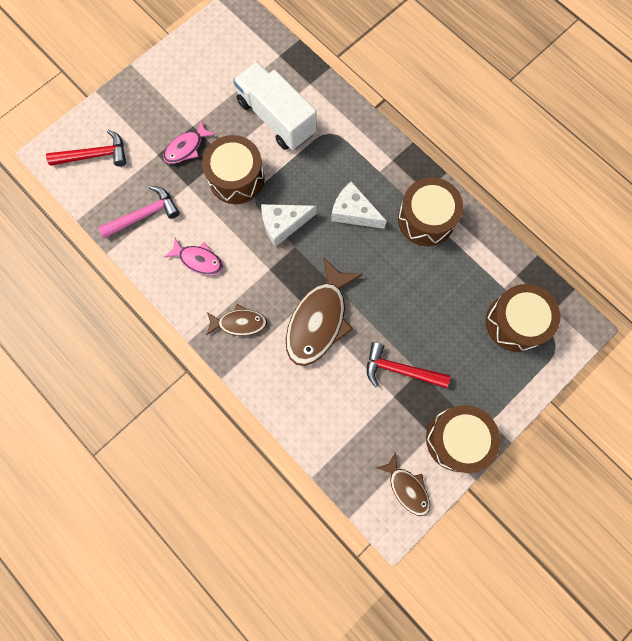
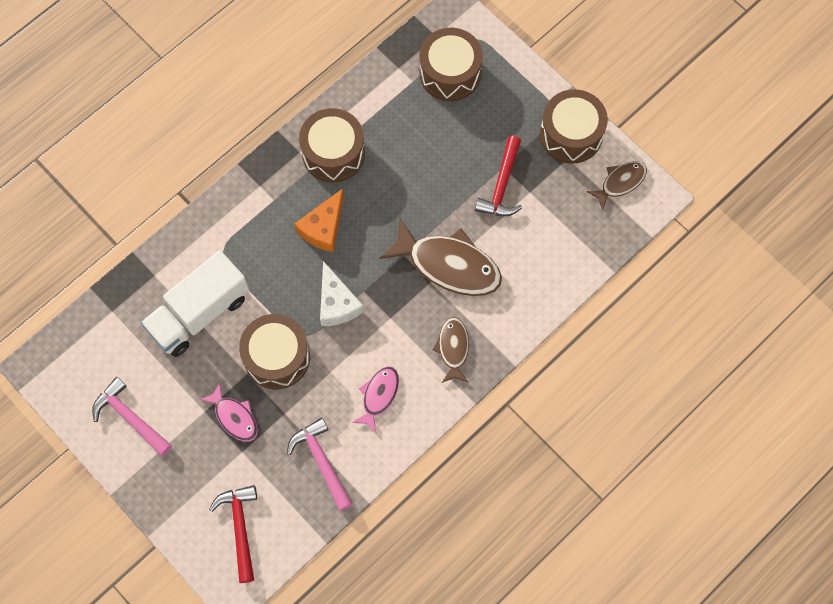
camera: 90 degrees left, 5 degrees down
white cheese [331,181,387,229] -> orange cheese [294,188,344,252]
none -> pink hammer [92,377,172,456]

